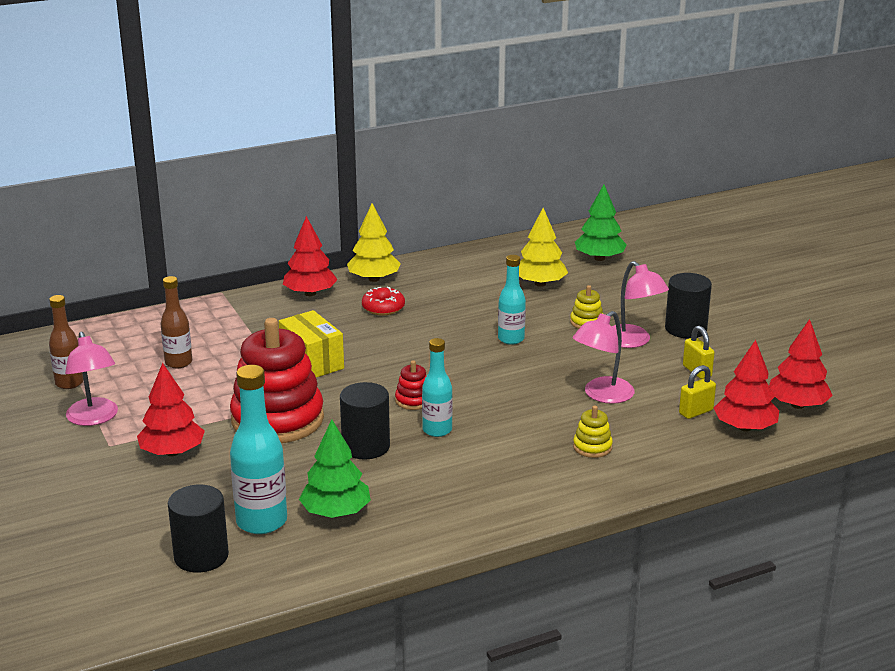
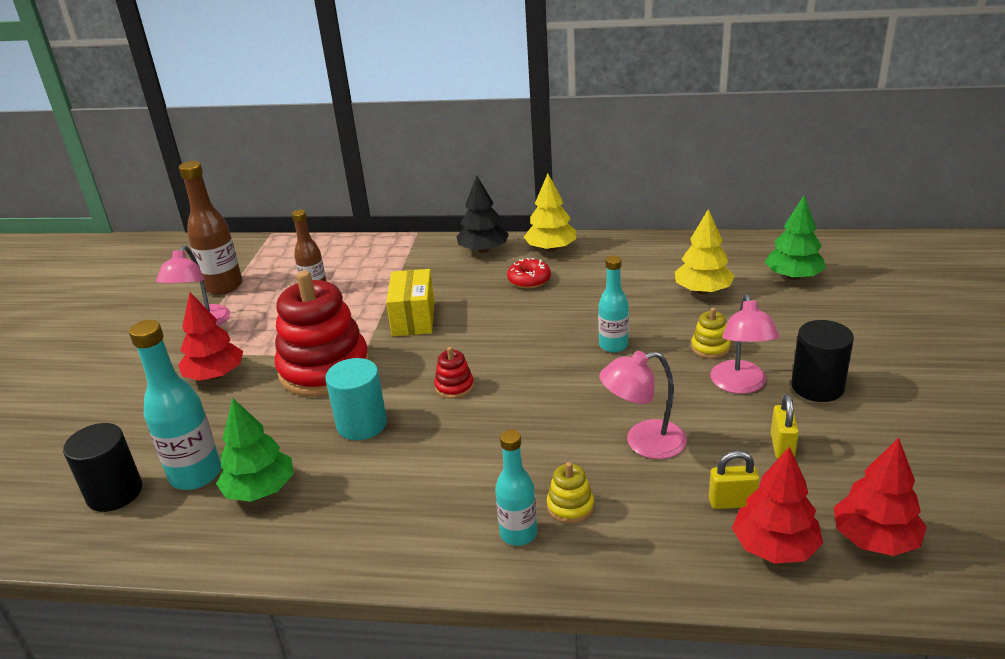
camera: 35 degrees right, 5 degrees up
brown bottle [49,295,84,389] -> brown bottle [179,161,243,295], size x1.55
red tree [283,216,338,296] -> black tree [456,175,509,253]
black cylinder [340,382,390,459] -> turquoise cylinder [325,358,387,440]
turquoise bottle [422,338,453,437] -> turquoise bottle moved to [495,430,537,546]

